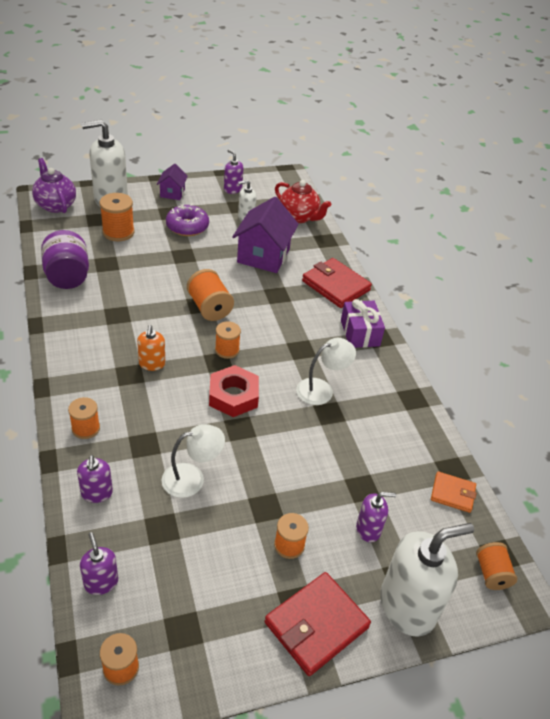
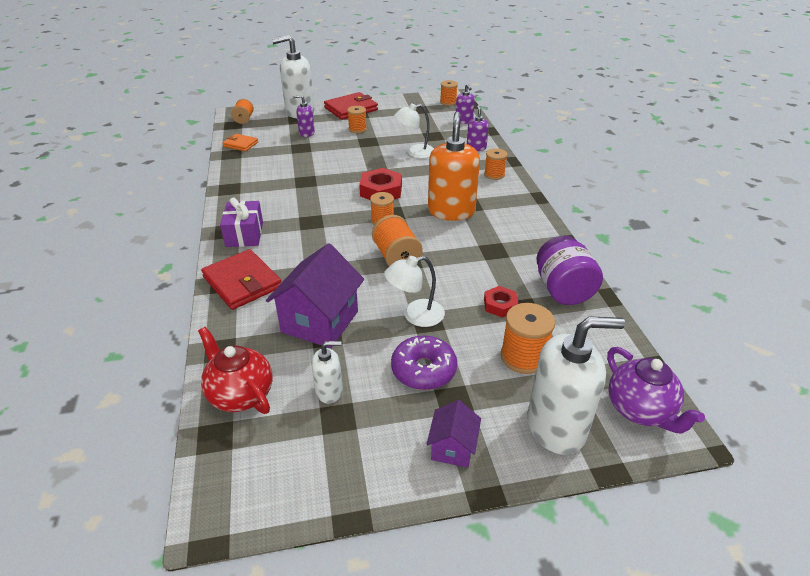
camera: 170 degrees left, 5 degrees down
orange soap dispenser [137,325,165,371] -> orange soap dispenser [428,112,480,221], size x1.99
purple soap dispenser [224,149,244,194] -> none
white lamp [296,338,356,405] -> white lamp moved to [384,256,445,327]
none -> red nut [484,286,519,318]

